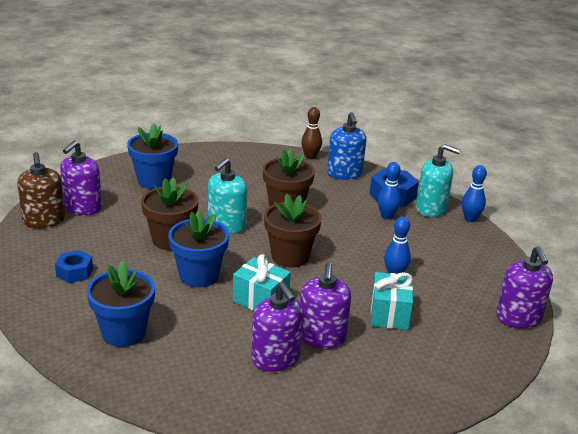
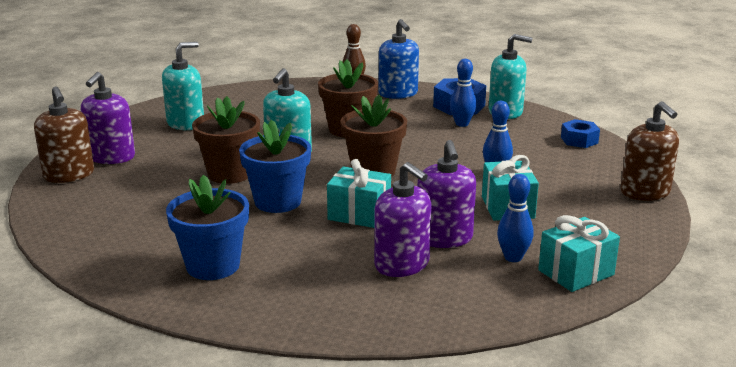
camera: 10 degrees left, 5 degrees down
blue nut [55,250,93,283] -> blue nut moved to [561,119,600,148]
blue flower pot [127,123,178,189] -> turquoise soap dispenser [162,42,204,130]
blue bowling pin [462,165,487,222] -> blue bowling pin moved to [497,174,534,262]
purple soap dispenser [496,246,553,329] -> brown soap dispenser [620,101,679,201]
none -> turquoise gift [538,215,620,292]

